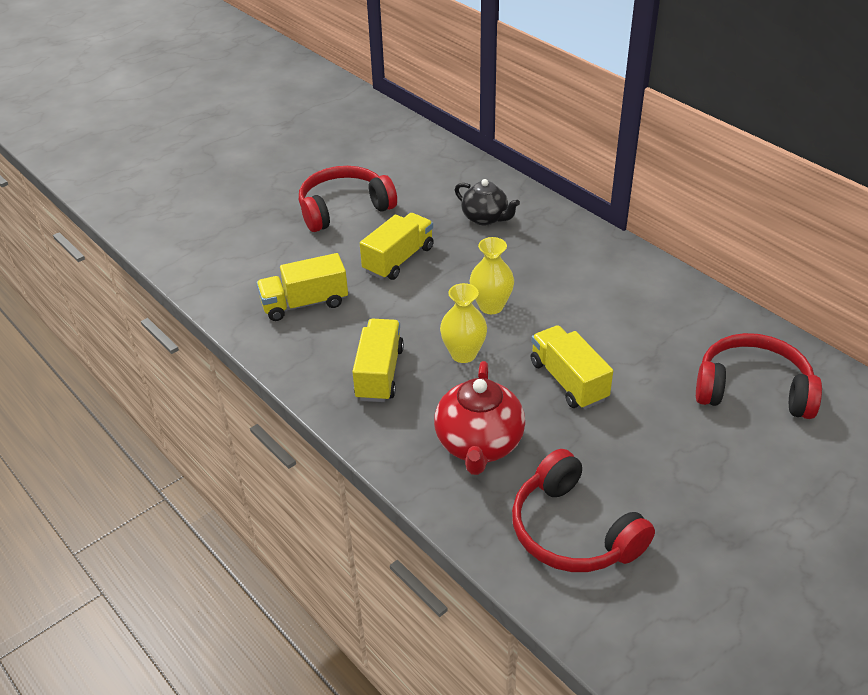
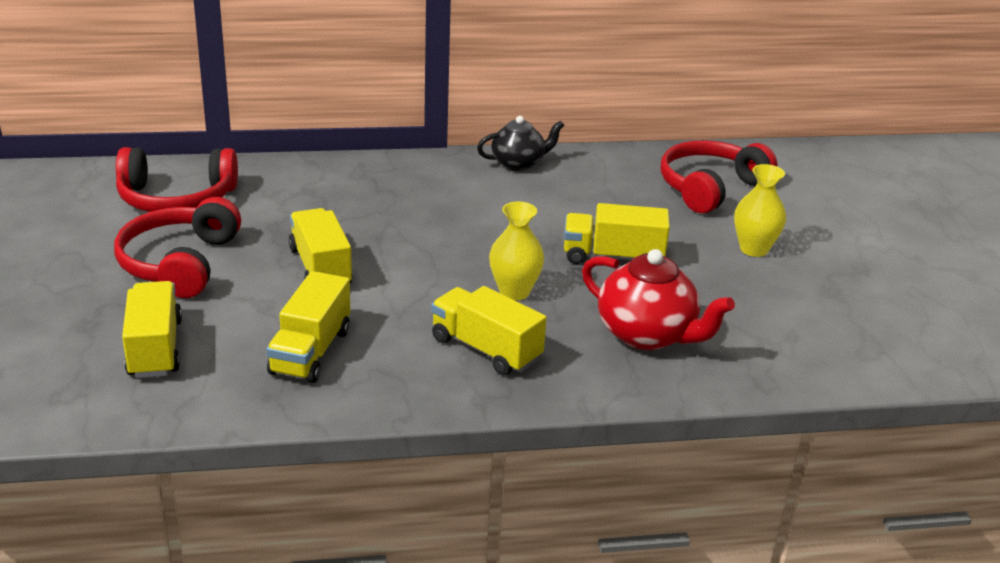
camera: 60 degrees left, 10 degrees down
black teapot [455,179,520,226] -> black teapot moved to [477,116,564,171]
yellow vase [470,237,514,314] -> yellow vase moved to [734,164,786,257]
red headphones [512,449,655,572] -> red headphones moved to [116,147,238,212]
none -> yellow truck [122,281,182,378]

